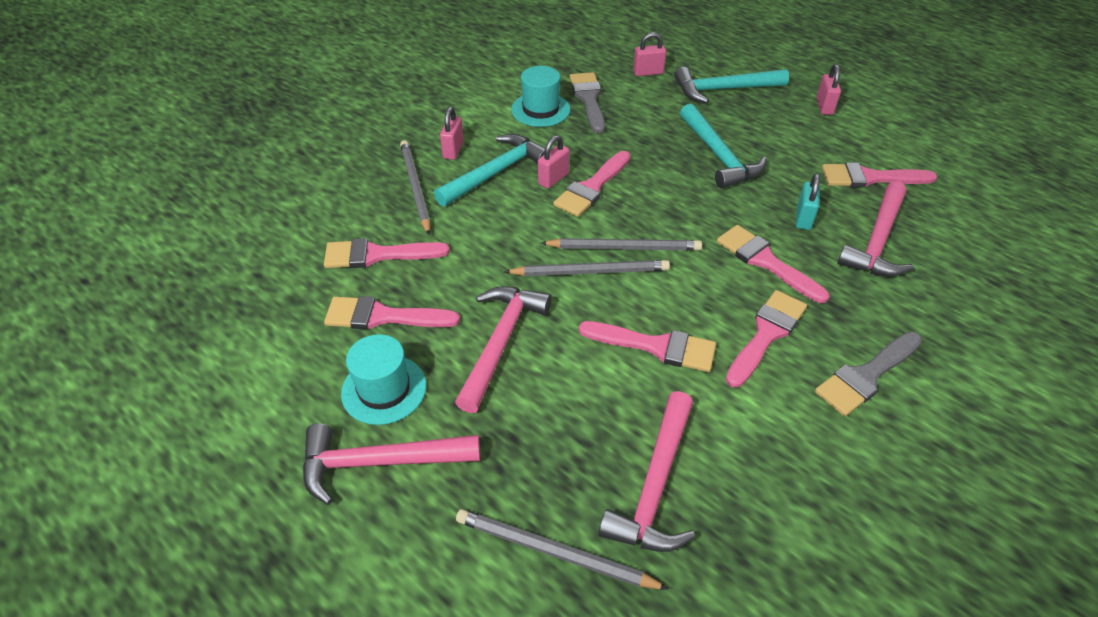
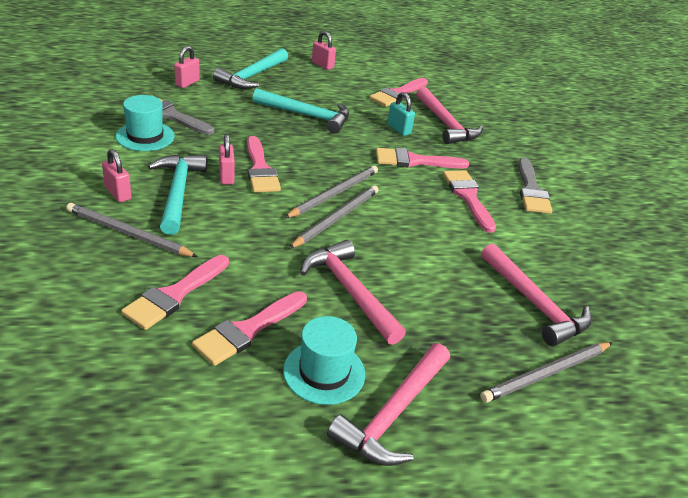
camera: 55 degrees left, 10 degrees down
pink brush [579,321,716,372] -> none

